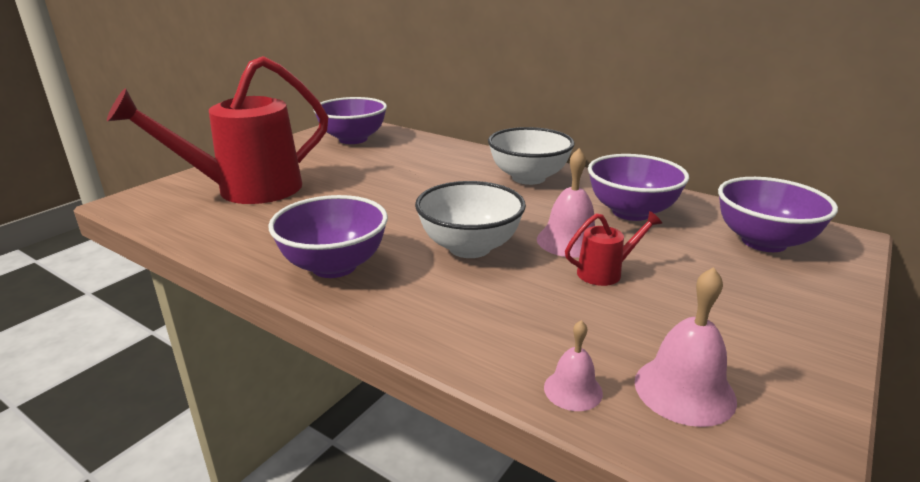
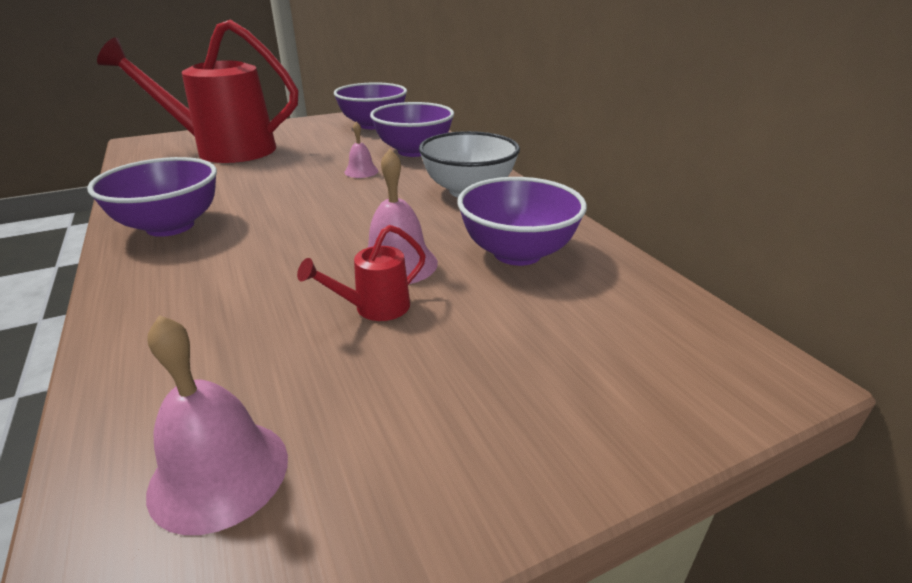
camera: 30 degrees right, 5 degrees up
white bowl [415,181,526,258] -> none
pink bell [544,320,603,411] -> pink bell moved to [344,121,379,178]
red watering can [565,211,662,286] -> red watering can turned 135 degrees clockwise [297,225,426,321]
purple bowl [718,177,838,252] -> purple bowl moved to [370,102,454,157]

